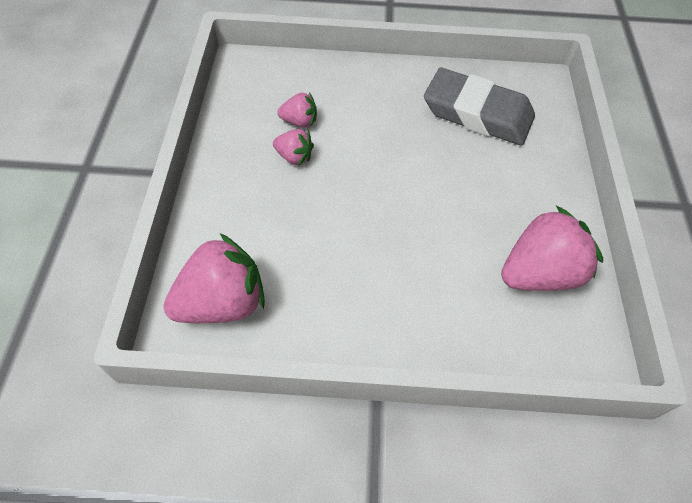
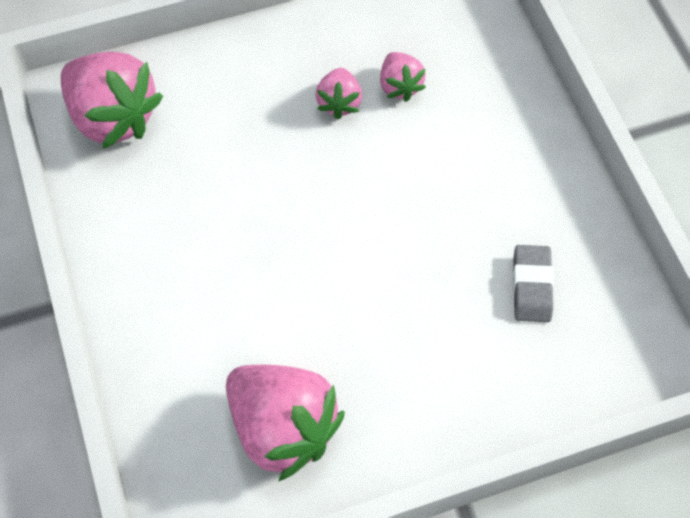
camera: 70 degrees right, 5 degrees up
grey eraser [424,68,535,145] -> grey eraser [513,245,554,322], size x0.47

